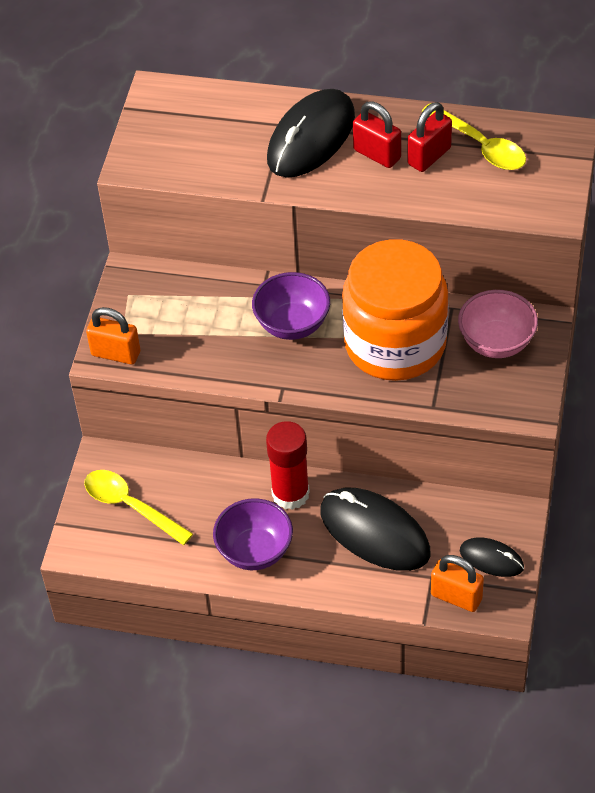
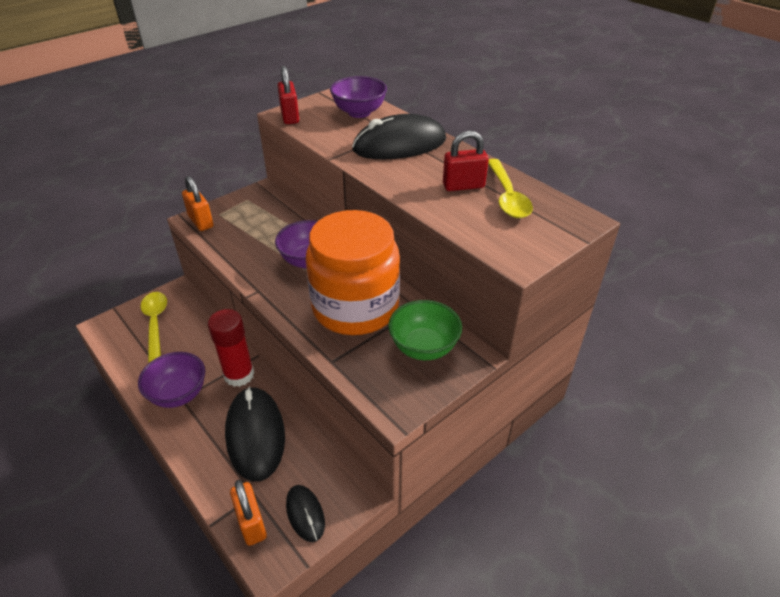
camera: 35 degrees right, 10 degrees down
red padlock [353,101,401,168] -> red padlock moved to [277,66,299,124]
pink bowl [458,290,538,358] -> green bowl [388,300,462,360]
none -> purple bowl [330,76,387,118]

